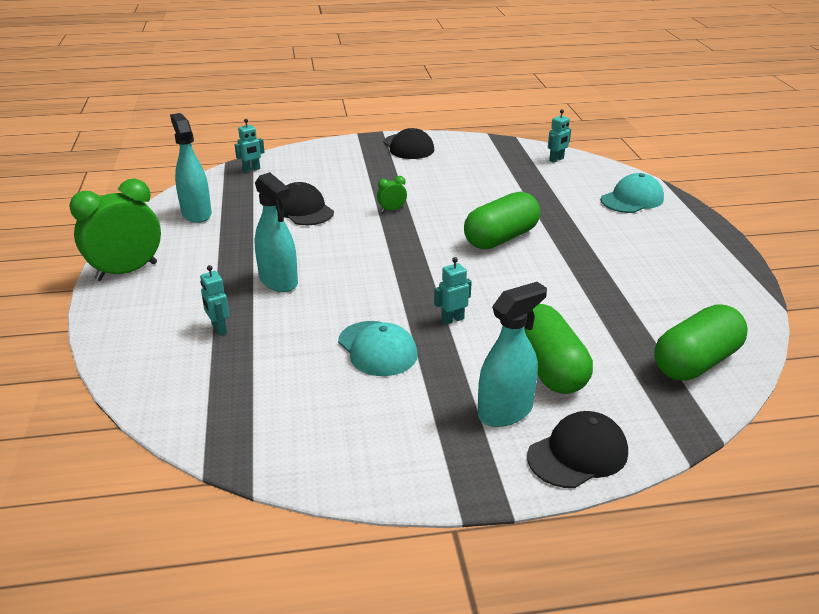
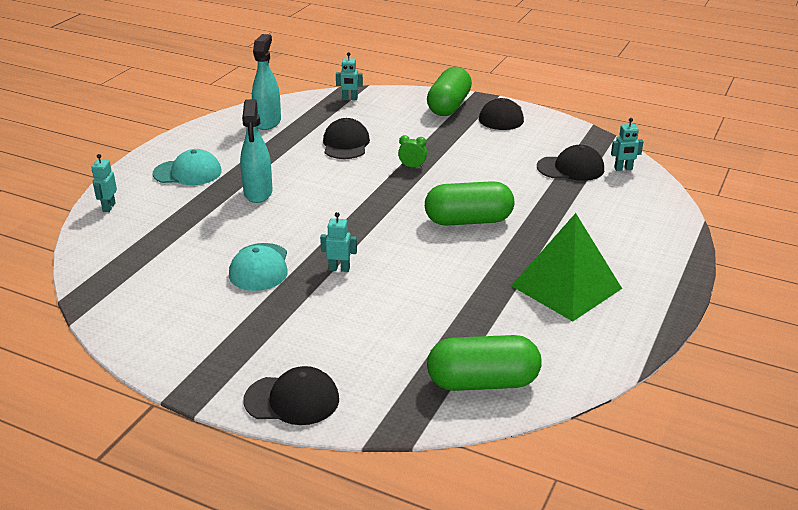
camera: 35 degrees right, 0 degrees up
green clock [69,178,161,281] -> none
turquoise robot [200,265,229,335] -> turquoise robot moved to [91,154,117,212]
turquoise spray bottle [478,282,547,427] -> none
green capsule [524,304,593,394] -> green capsule moved to [427,67,472,116]
turquoise cap [601,173,664,213] -> turquoise cap moved to [153,149,222,185]
none -> green pyramid [511,213,622,321]
none -> black cap [537,145,604,181]

